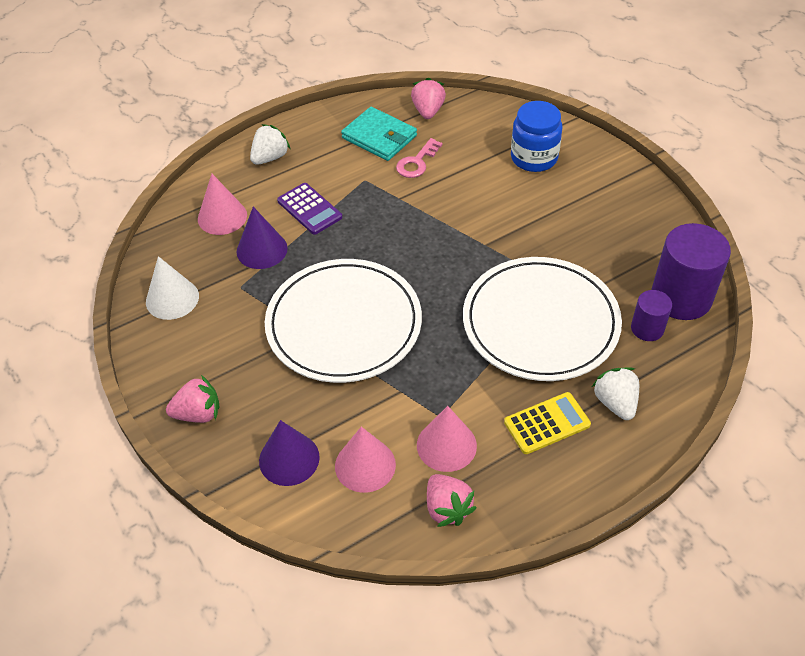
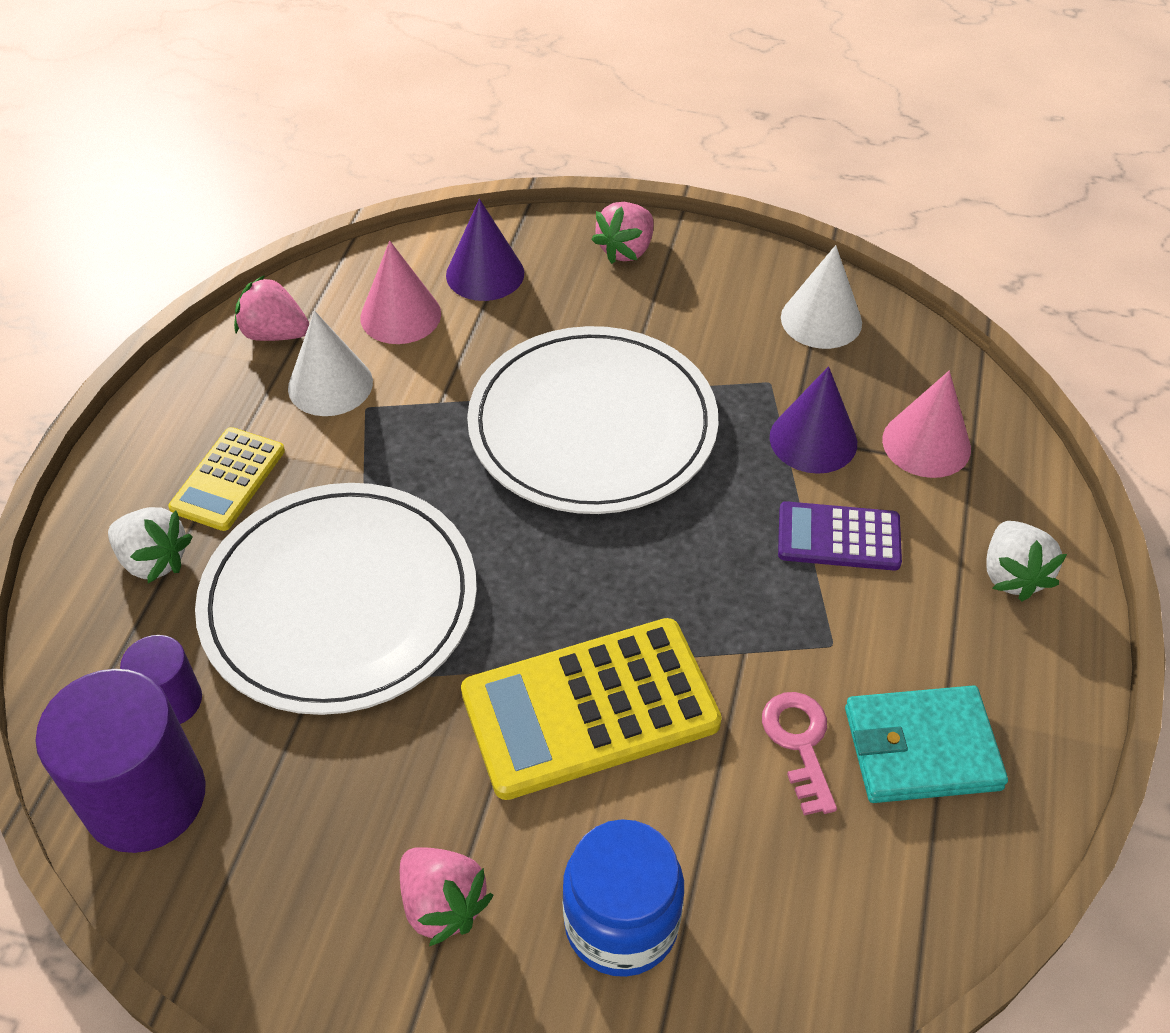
camera: 135 degrees right, 0 degrees up
pink strawberry [411,78,446,119] -> pink strawberry moved to [400,847,493,946]
pink cone [417,406,477,472] -> white cone [288,311,373,416]
none -> yellow calculator [461,618,722,800]

